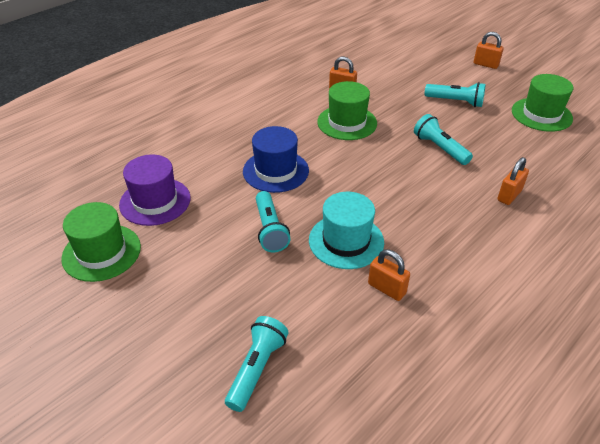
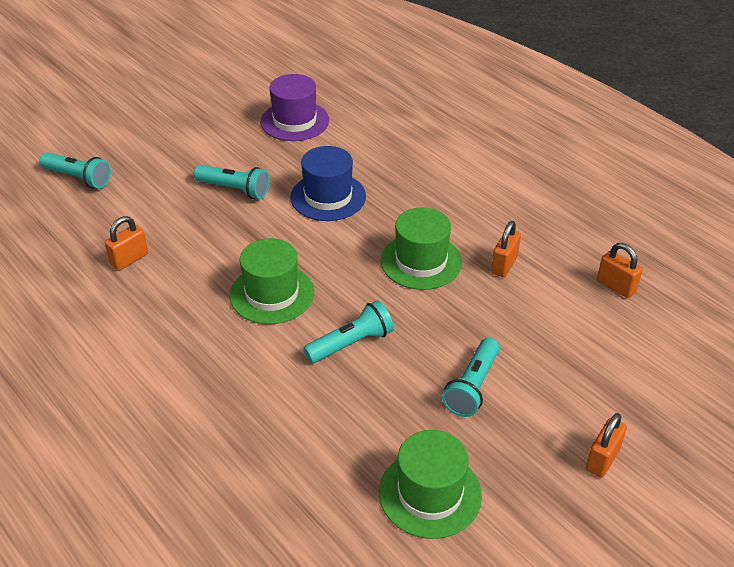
camera: 95 degrees right, 0 degrees up
green hat [61,202,141,282] -> green hat moved to [230,238,314,324]
turquoise flashlight [256,191,291,252] -> turquoise flashlight turned 150 degrees counterclockwise [194,165,269,199]
turquoise hat [309,192,384,269] -> none
orange padlock [497,157,529,205] -> orange padlock moved to [597,243,643,298]

